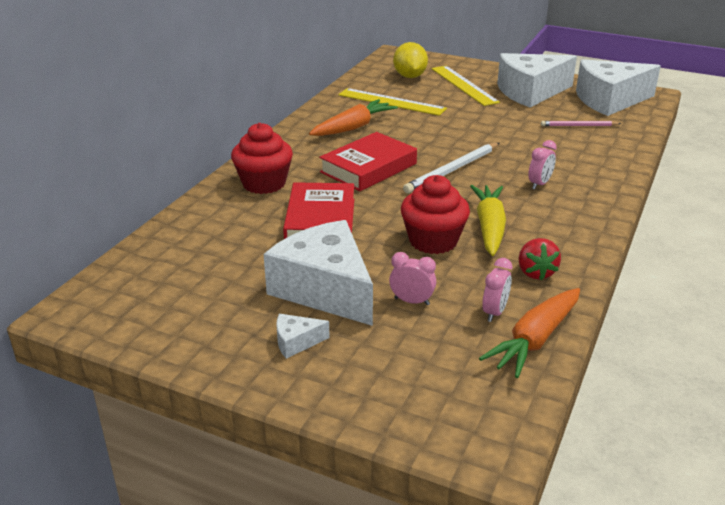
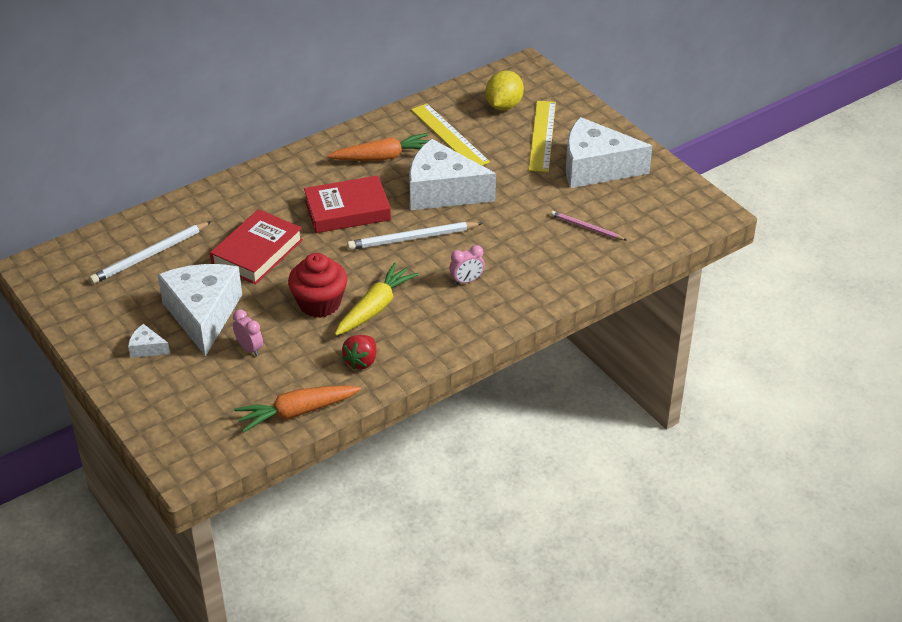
camera: 30 degrees right, 10 degrees up
red cupcake [231,123,293,194] -> none
pink clock [482,258,512,322] -> none
white cheese [576,59,661,116] -> white cheese moved to [409,139,496,210]
none -> white pencil [89,221,212,284]

